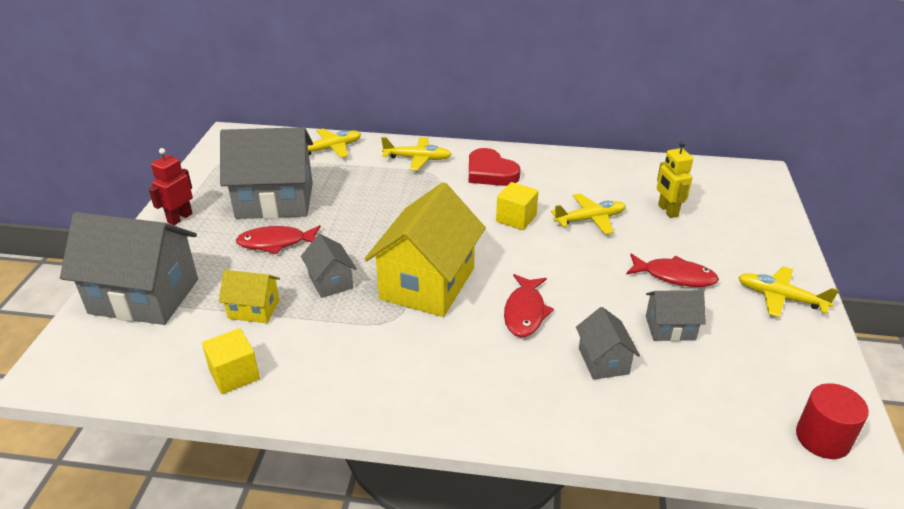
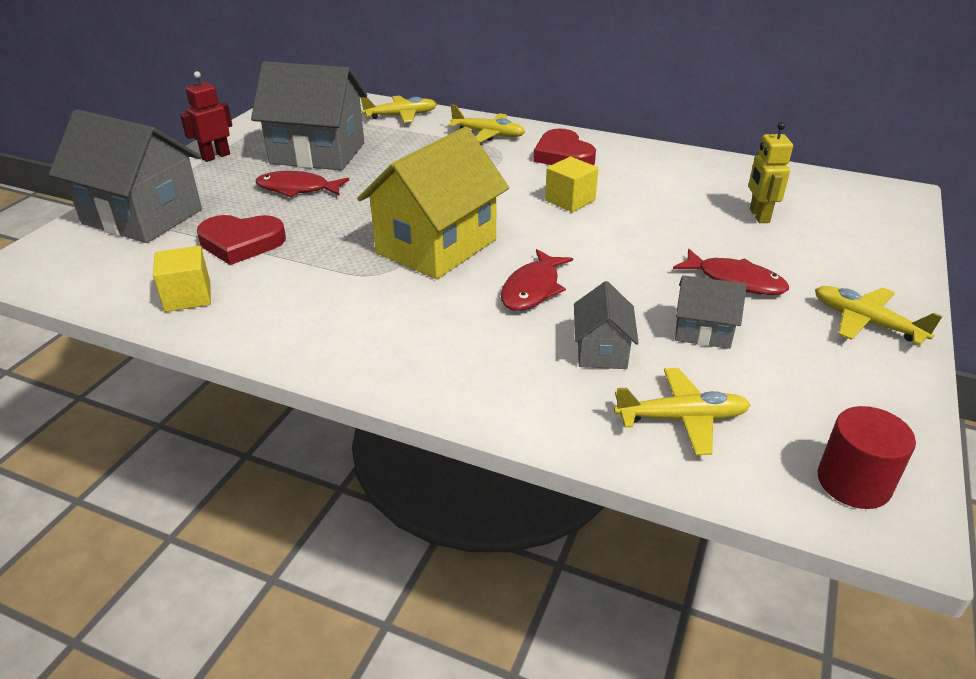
camera: 15 degrees right, 0 degrees up
yellow house [219,270,280,323] -> red heart [197,215,286,265]
grey house [301,234,357,298] -> none
yellow plane [551,193,626,235] -> yellow plane moved to [614,368,751,455]

